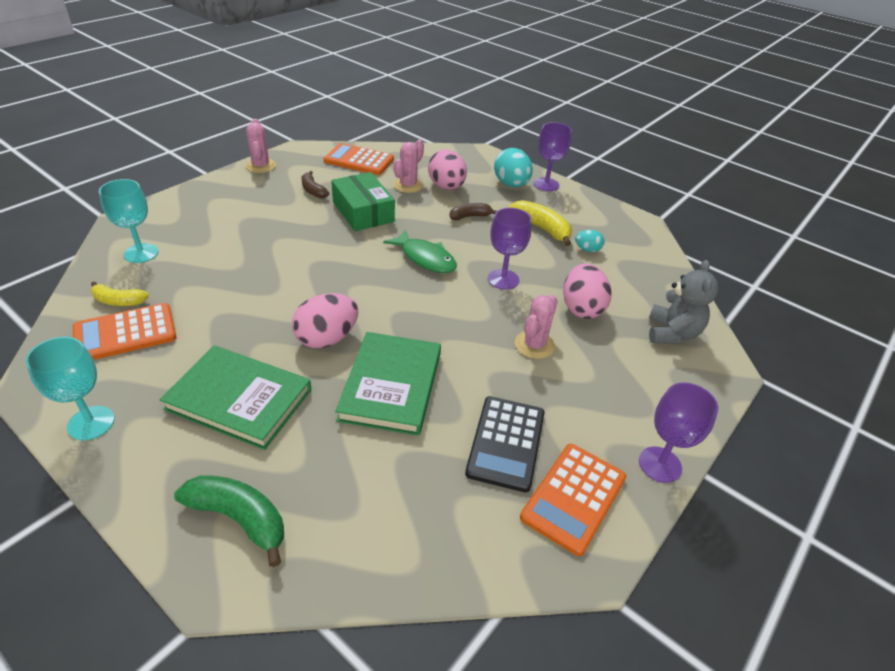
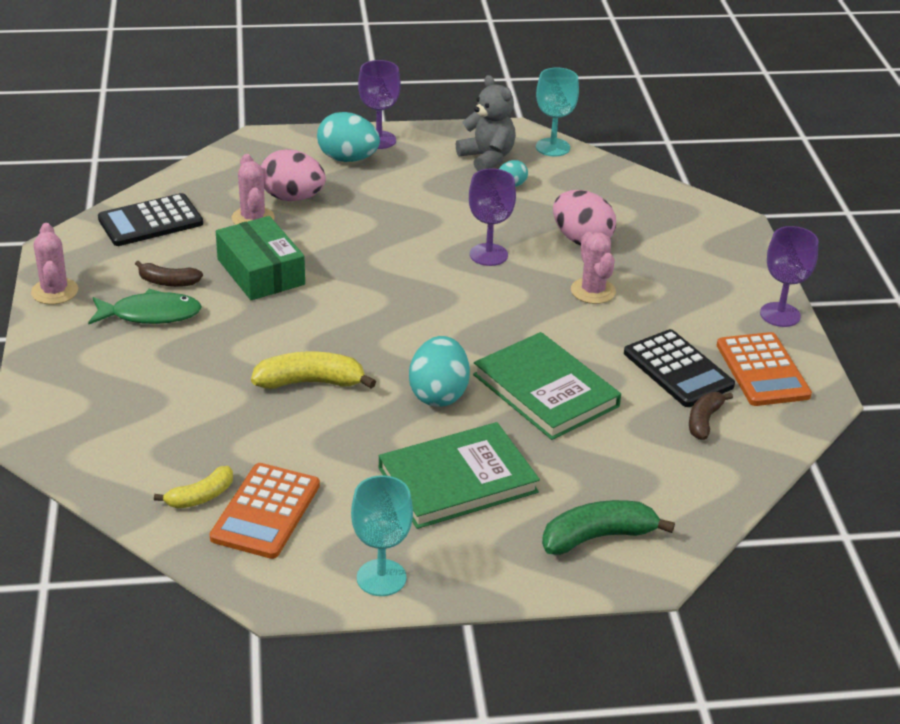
camera: 45 degrees left, 5 degrees down
turquoise goblet [99,179,159,263] -> turquoise goblet moved to [536,68,579,157]
pink cactus [246,119,276,173] -> pink cactus turned 45 degrees clockwise [31,223,78,305]
pink egg [292,293,358,348] -> turquoise egg [409,336,470,407]
orange calculator [324,143,394,175] -> black calculator [98,193,203,246]
green box [331,172,395,231] -> green box turned 45 degrees clockwise [216,216,305,300]
green fish [383,229,457,273] -> green fish moved to [88,289,202,324]
brown banana [449,203,497,220] -> brown banana moved to [689,392,733,440]
yellow banana [507,200,572,246] -> yellow banana moved to [251,351,376,389]
grey teddy bear [649,260,719,344] -> grey teddy bear moved to [456,75,516,171]

